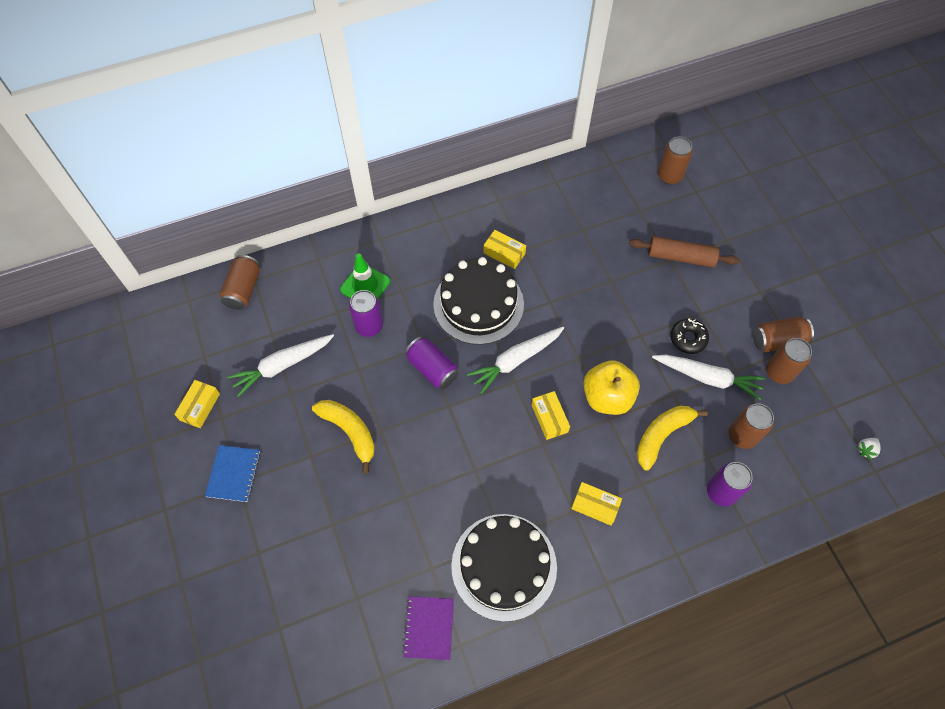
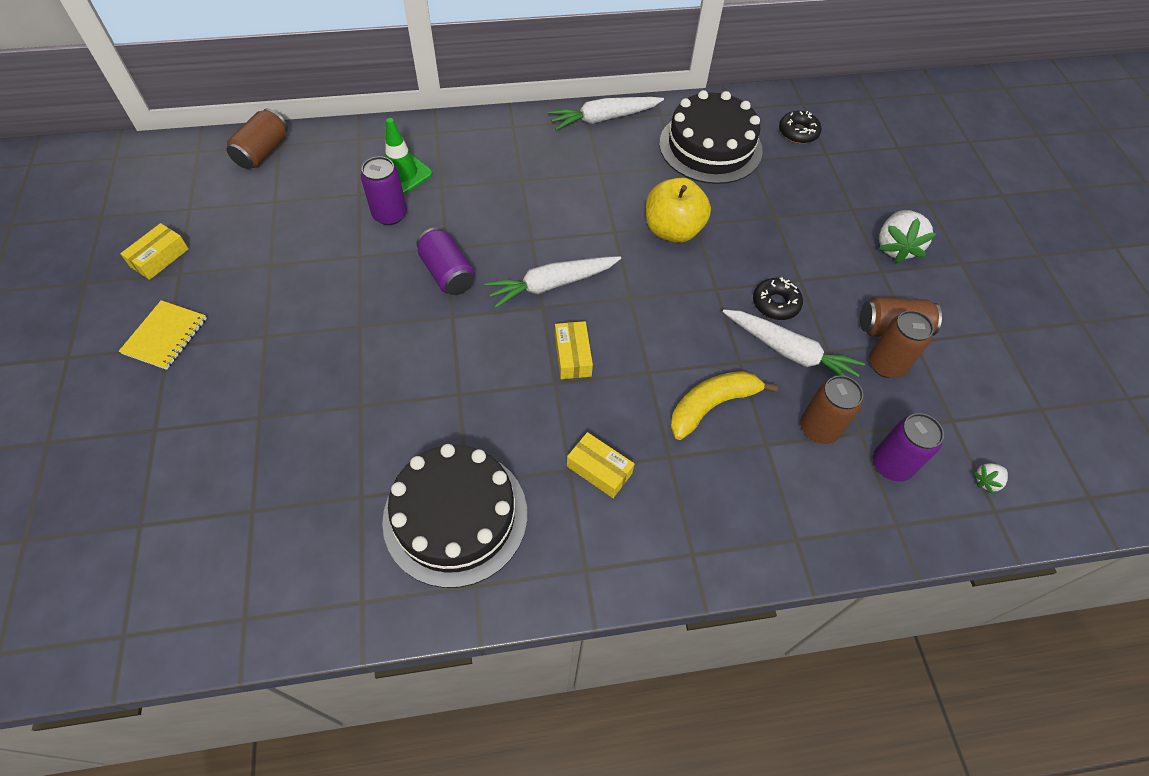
camera: 10 degrees right, 5 degrees down
blue notebook [205,445,260,502] -> yellow notebook [119,300,207,370]
white carrot [227,334,334,397] -> white carrot moved to [548,97,664,130]
yellow banana [312,400,375,474] -> none
purple notebook [402,596,454,660] -> none
black cake [433,257,524,345] -> black cake moved to [659,90,763,184]
yellow box [483,230,526,269] -> none
yellow apple [583,360,640,415] -> yellow apple moved to [646,178,711,243]
brown rolling pin [629,236,739,268] -> none
brown can [658,136,693,184] -> black donut [779,111,821,144]
purple can [707,462,753,506] -> purple can moved to [873,413,944,481]
none -> white strawberry [878,210,936,264]

